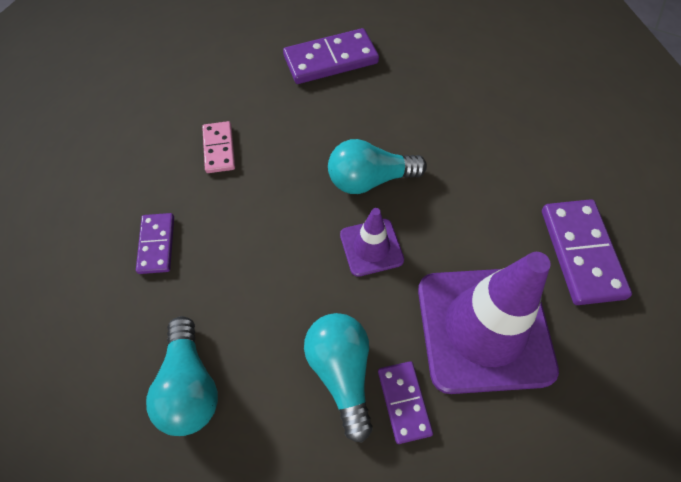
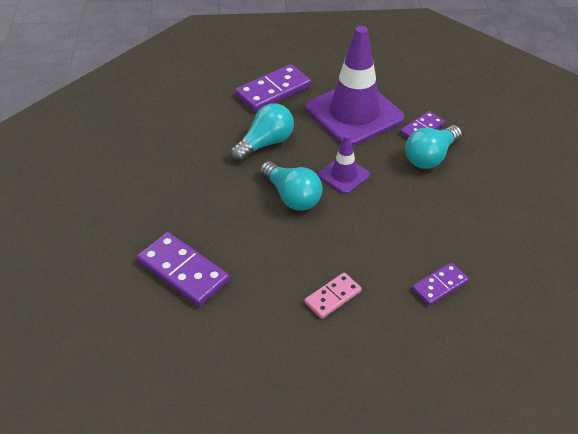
camera: 120 degrees left, 15 degrees down
turquoise light bulb [146,316,218,436] -> turquoise light bulb moved to [230,103,294,162]

